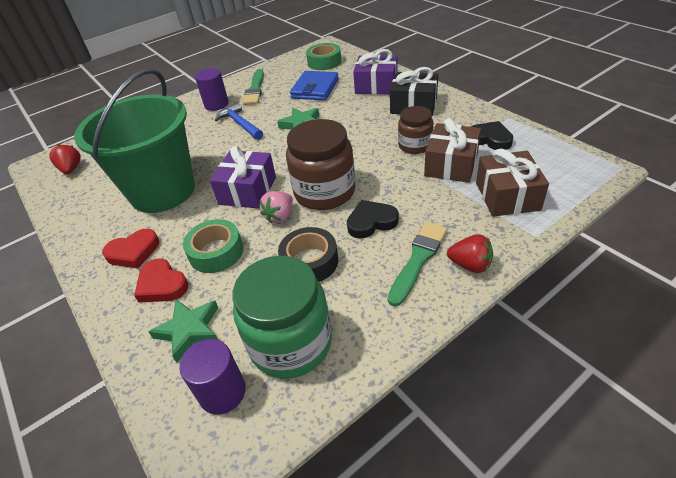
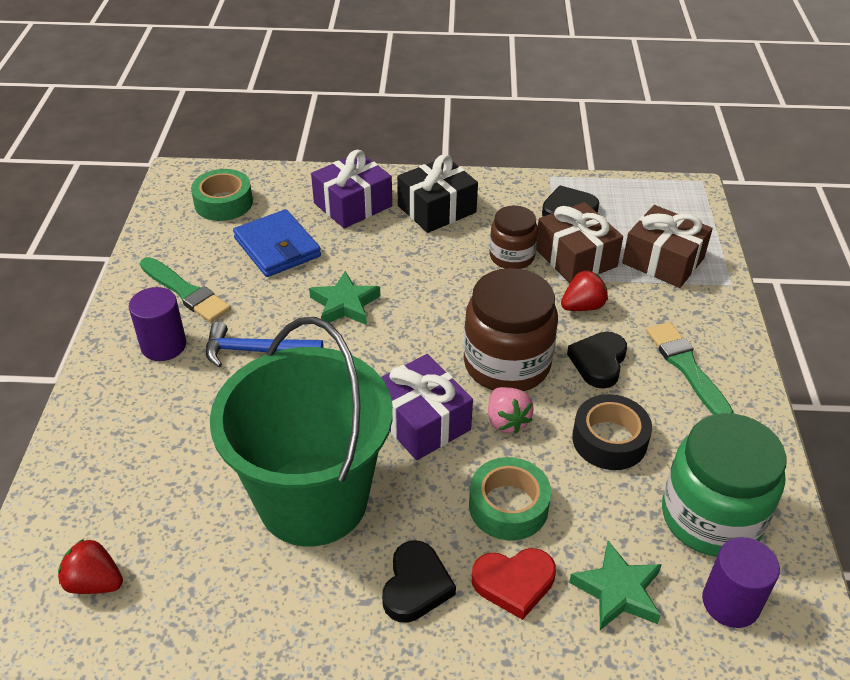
camera: 55 degrees left, 0 degrees up
red heart [102,229,159,268] -> black heart [382,540,456,623]
red strawberry [447,234,493,273] -> red strawberry moved to [561,270,608,311]

